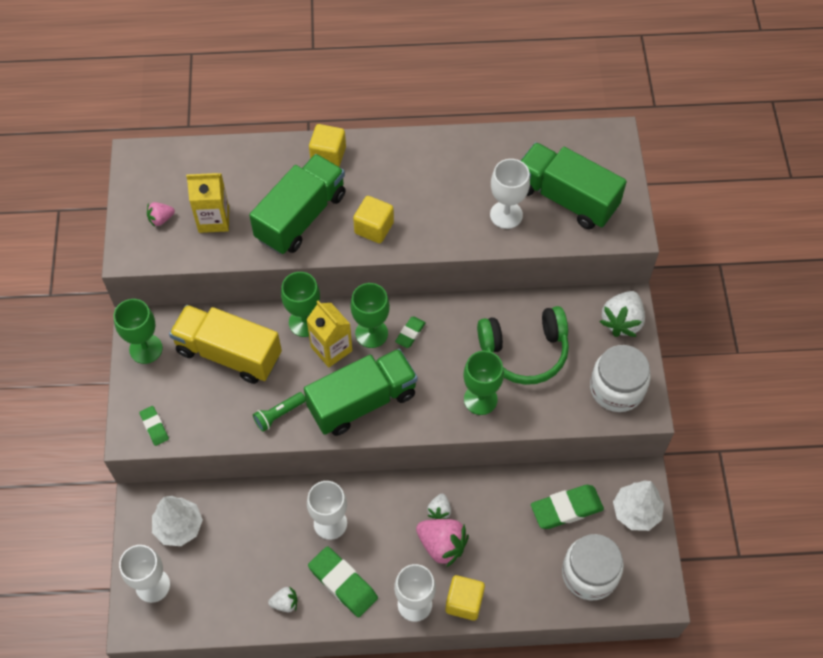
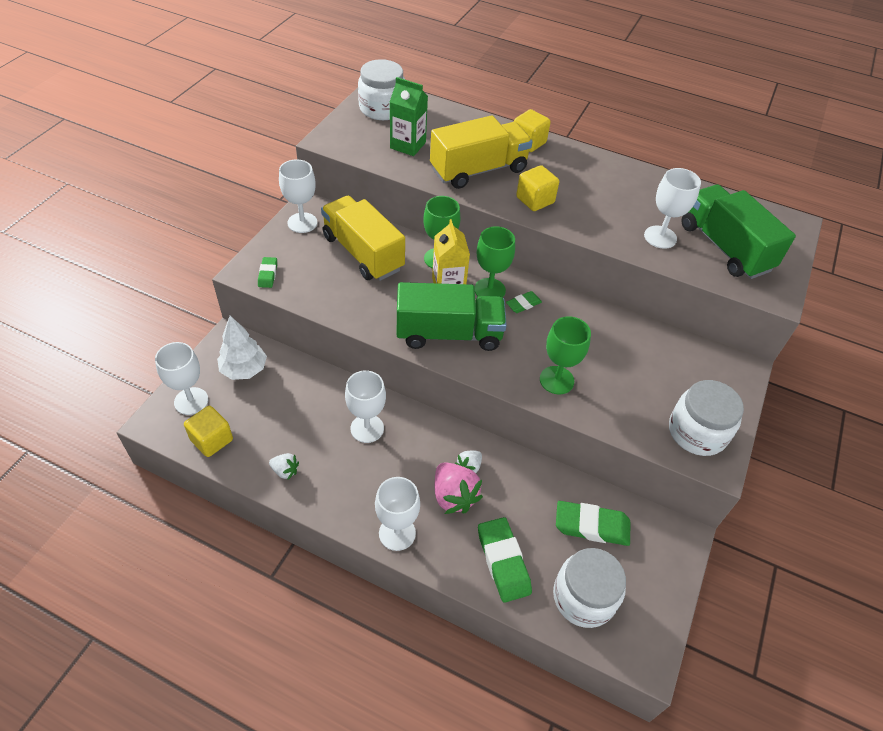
camera: 25 degrees right, 10 degrees down
green goblet [113,299,163,364] -> white goblet [279,159,317,233]
pink strawberry [147,202,175,227] -> none
yellow carton [186,173,229,233] -> green carton [390,77,428,156]
green truck [249,154,346,254] -> yellow truck [430,115,533,189]
green flashlight [253,392,306,432] -> none
green eraser [308,546,378,617] -> green eraser moved to [478,517,532,603]
yellow cube [446,575,485,620] -> yellow cube moved to [184,406,233,457]
green headphones [477,306,569,385] -> none
white strawberry [600,291,645,337] -> none
white tree [613,480,664,531] -> none
none -> white jar [358,59,405,120]

